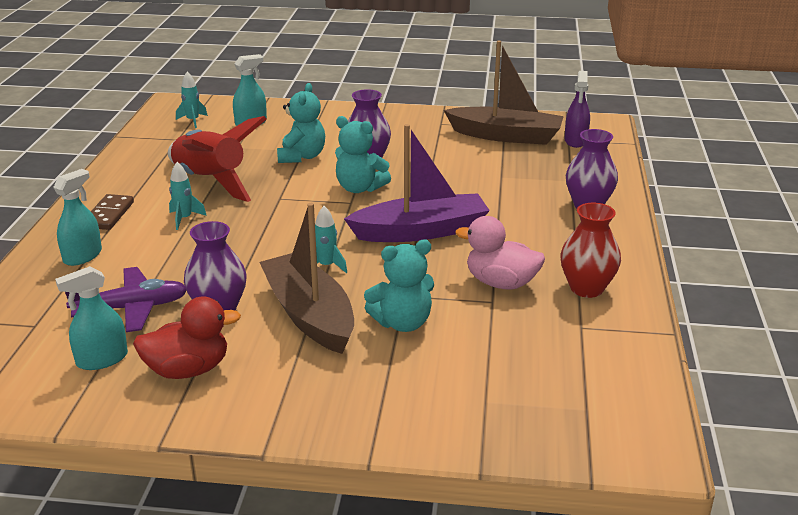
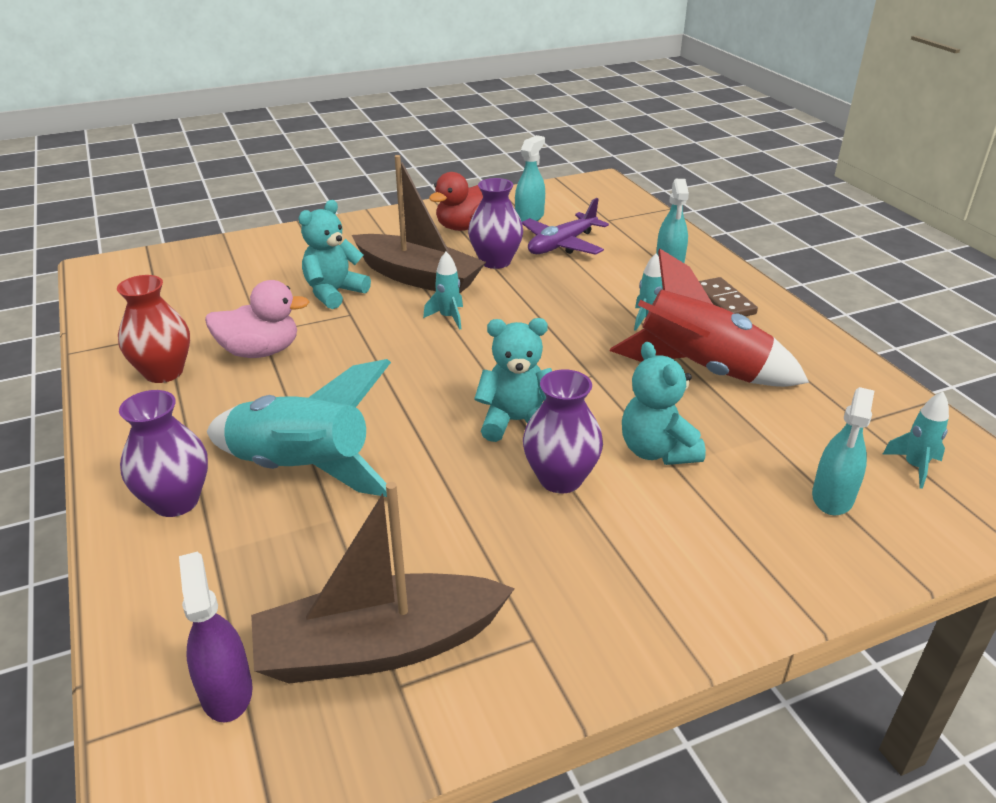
camera: 150 degrees right, 5 degrees up
purple boat [344,124,490,242] -> none
none -> turquoise rocket [207,359,391,497]

